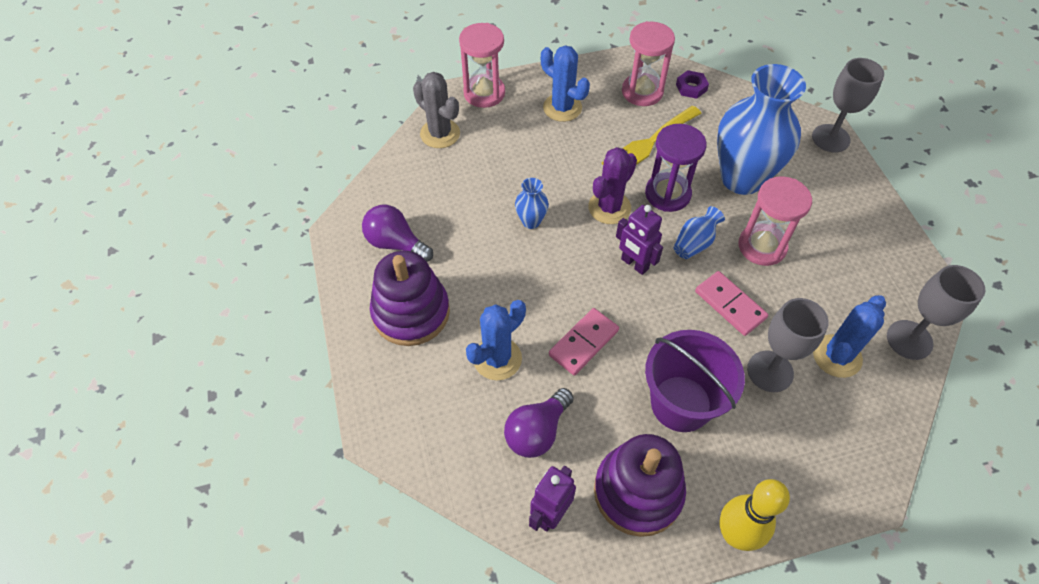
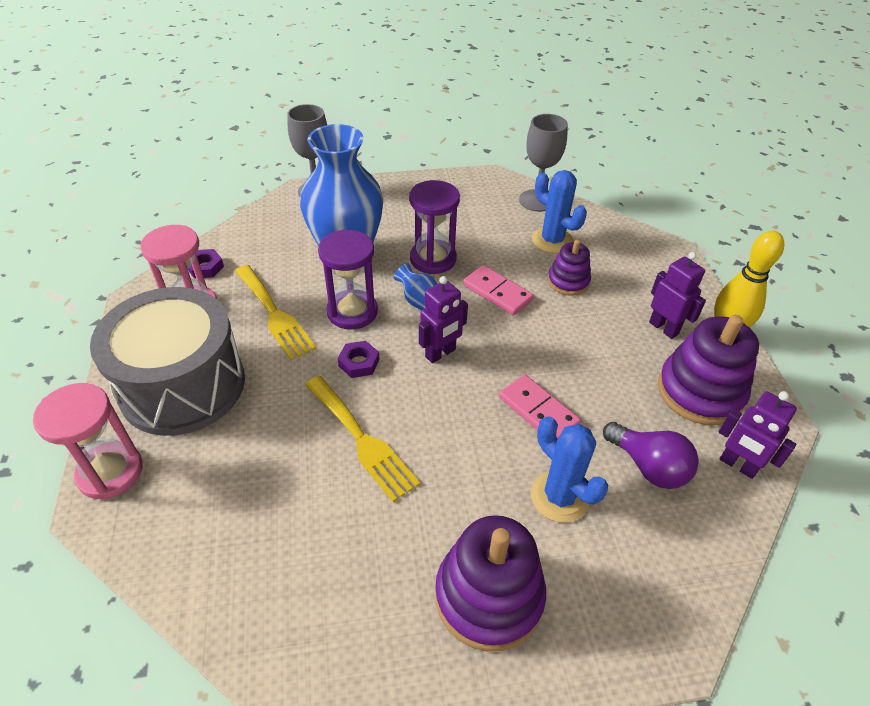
camera: 85 degrees left, 10 degrees down
purple light bulb [362,205,433,262] -> none
grey cactus [413,72,460,148] -> none
blue vase [515,178,549,229] -> yellow fork [305,376,420,502]
blue cactus [541,45,590,122] -> grey drum [90,287,245,436]
purple cactus [588,147,637,224] -> purple nut [337,341,380,378]
purple bucket [645,330,745,432] -> none
pink domino [695,271,768,336] -> pink domino turned 75 degrees clockwise [463,265,534,316]
pink hourglass [739,176,812,266] -> purple hourglass [409,180,460,274]
grey goblet [747,298,829,392] -> purple stacking toy [548,240,591,296]
none -> purple robot [649,252,706,339]

